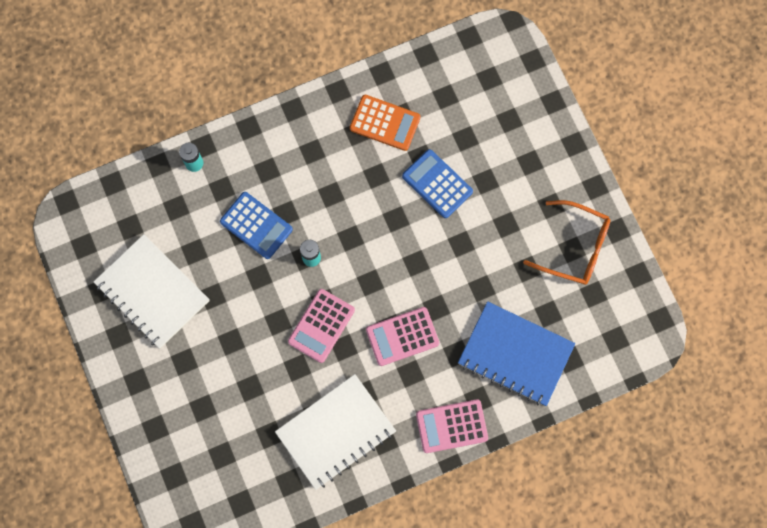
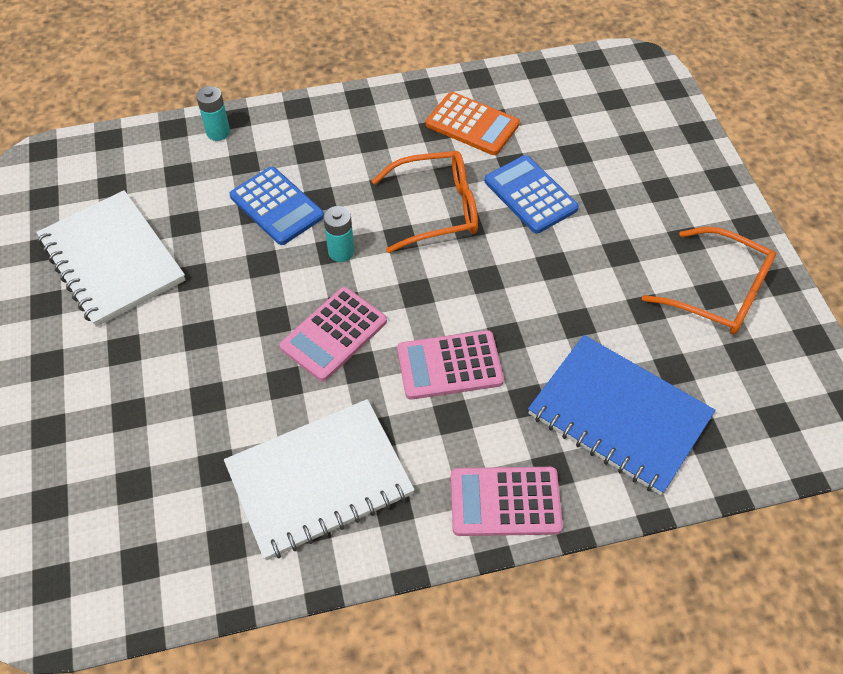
camera: 10 degrees right, 20 degrees down
none -> orange glasses [372,151,478,253]

